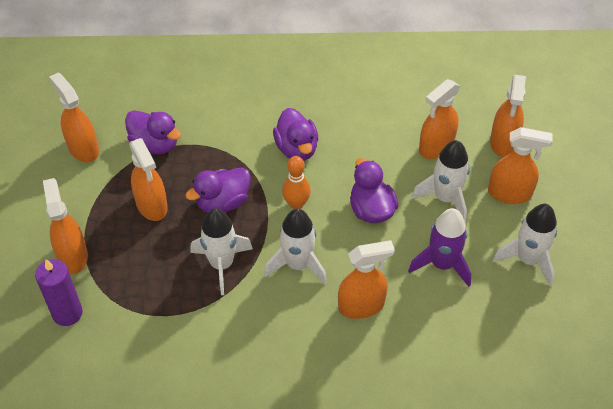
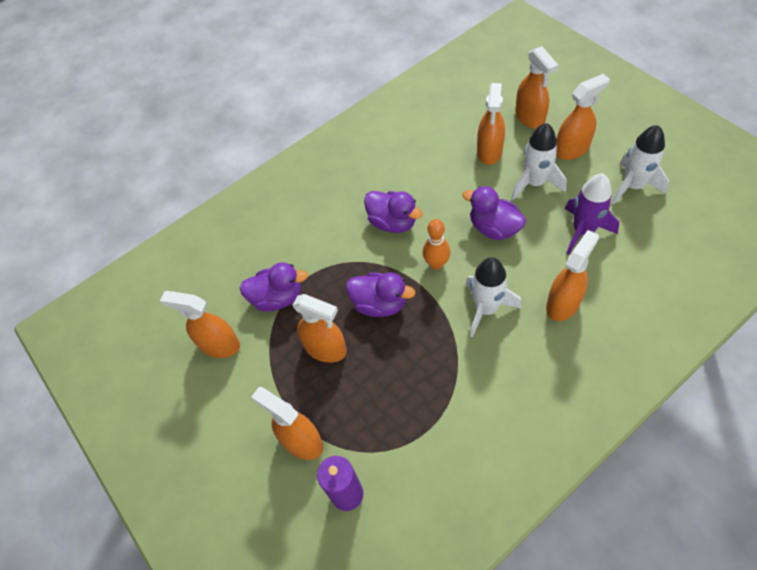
camera: 30 degrees left, 5 degrees up
purple duck [185,167,251,213] -> purple duck turned 90 degrees counterclockwise [346,272,415,317]
white rocket [190,208,253,295] -> none

